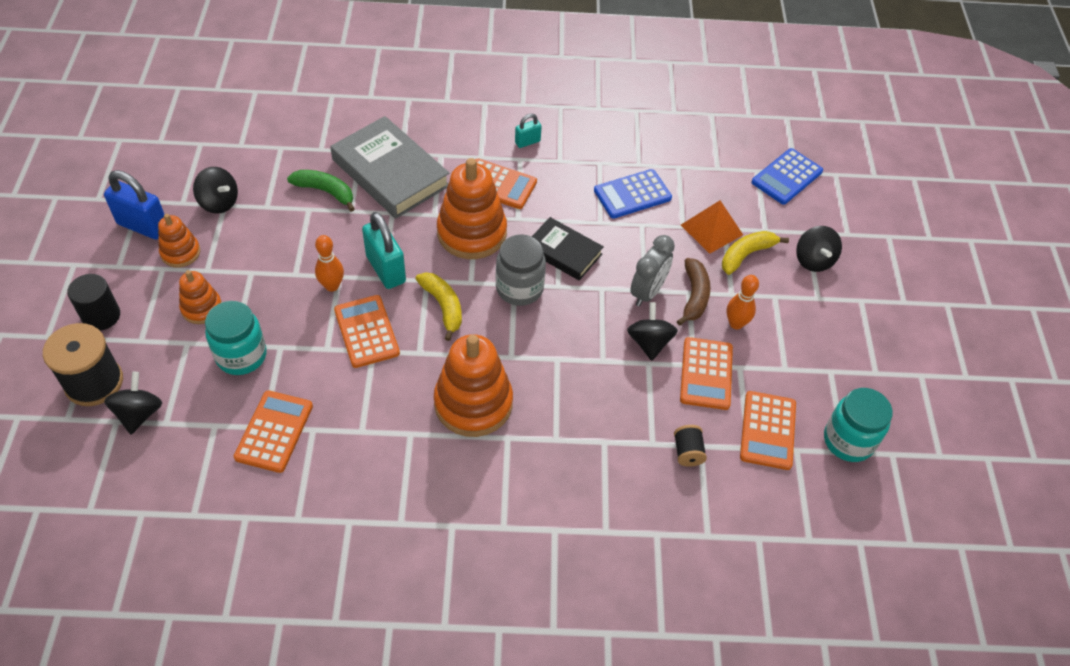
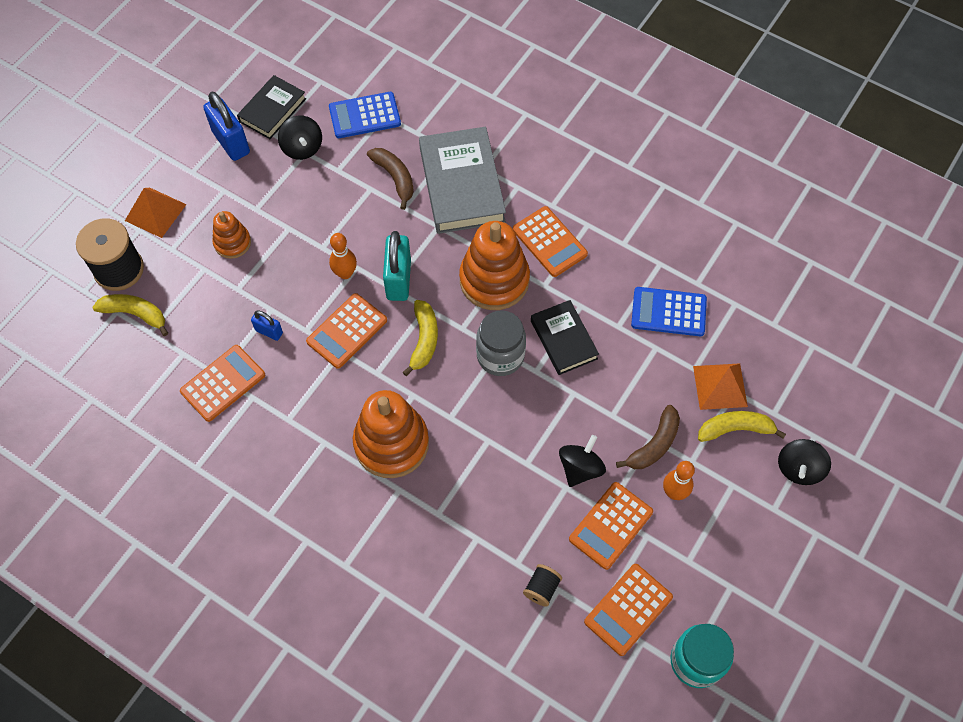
camera: 35 degrees right, 10 degrees up
black cylinder [67,274,120,331] -> orange pyramid [125,188,187,238]
black spinning top [104,372,162,434] -> yellow banana [92,294,168,336]
orange stacking toy [158,214,200,268] -> none
turquoise jar [205,301,267,375] -> none
green banana [287,170,355,212] -> brown banana [367,148,414,210]
orange calculator [334,295,400,368] -> orange calculator turned 150 degrees counterclockwise [306,293,387,369]
turquoise padlock [515,114,542,148] -> none
grey clock [630,235,675,307] -> none
blue calculator [751,148,823,205] -> blue calculator moved to [329,92,401,138]
none -> black book [237,75,306,139]
none -> blue padlock [251,310,283,341]

